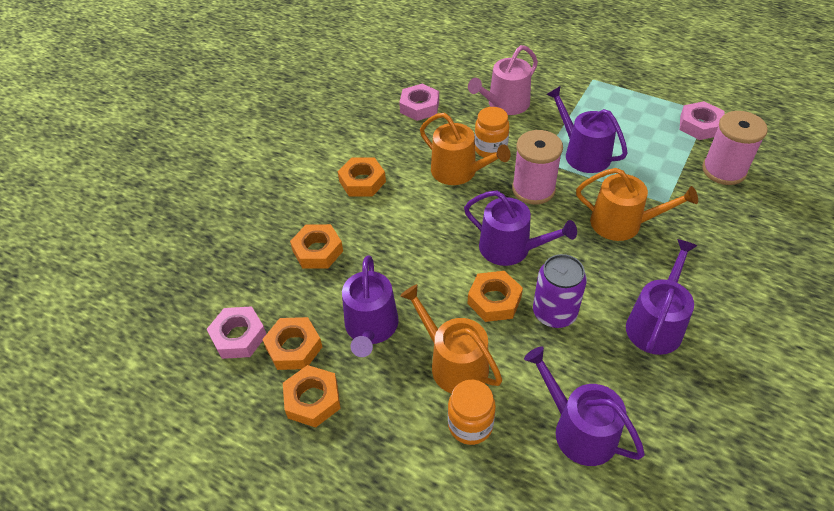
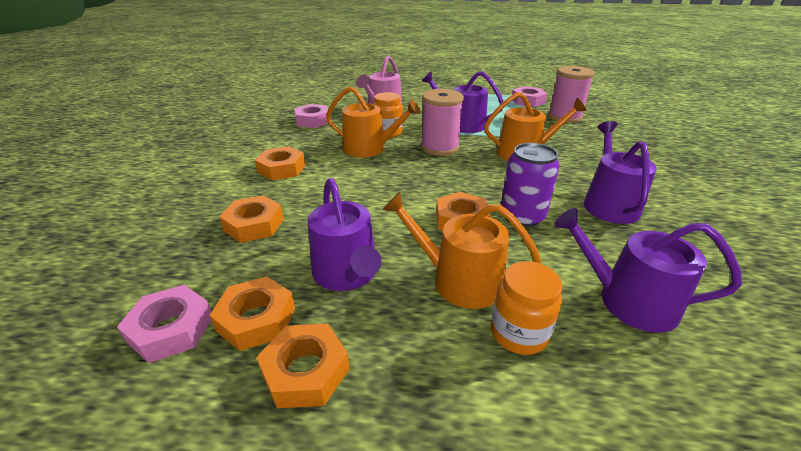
camera: 25 degrees left, 15 degrees down
purple watering can [464,191,577,266] -> none

